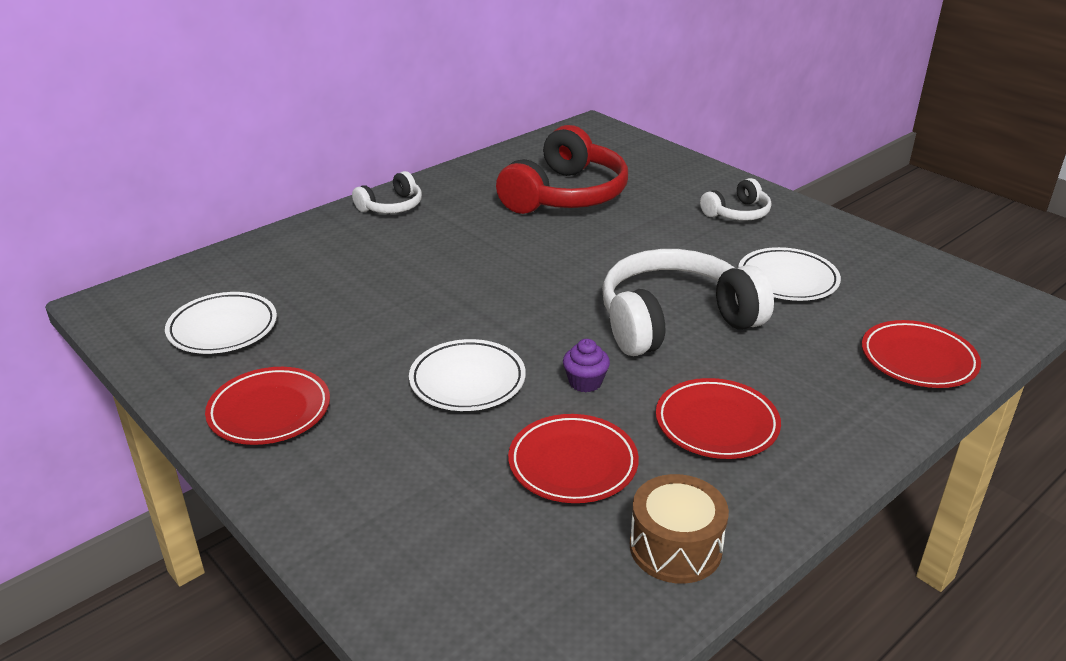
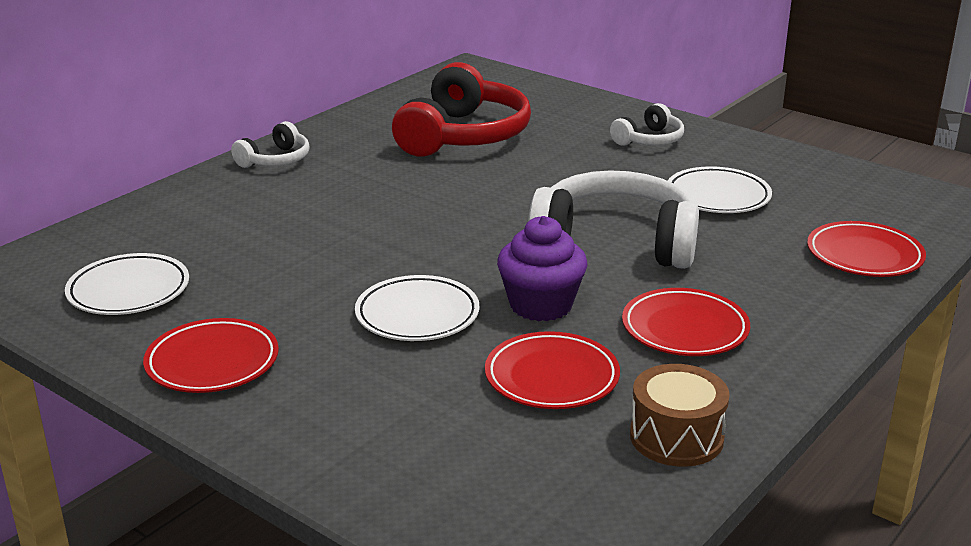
camera: 10 degrees left, 5 degrees down
purple cupcake [563,339,610,392] -> purple cupcake [497,216,587,321], size x1.81
white headphones [602,249,774,356] -> white headphones turned 45 degrees clockwise [528,170,699,269]

